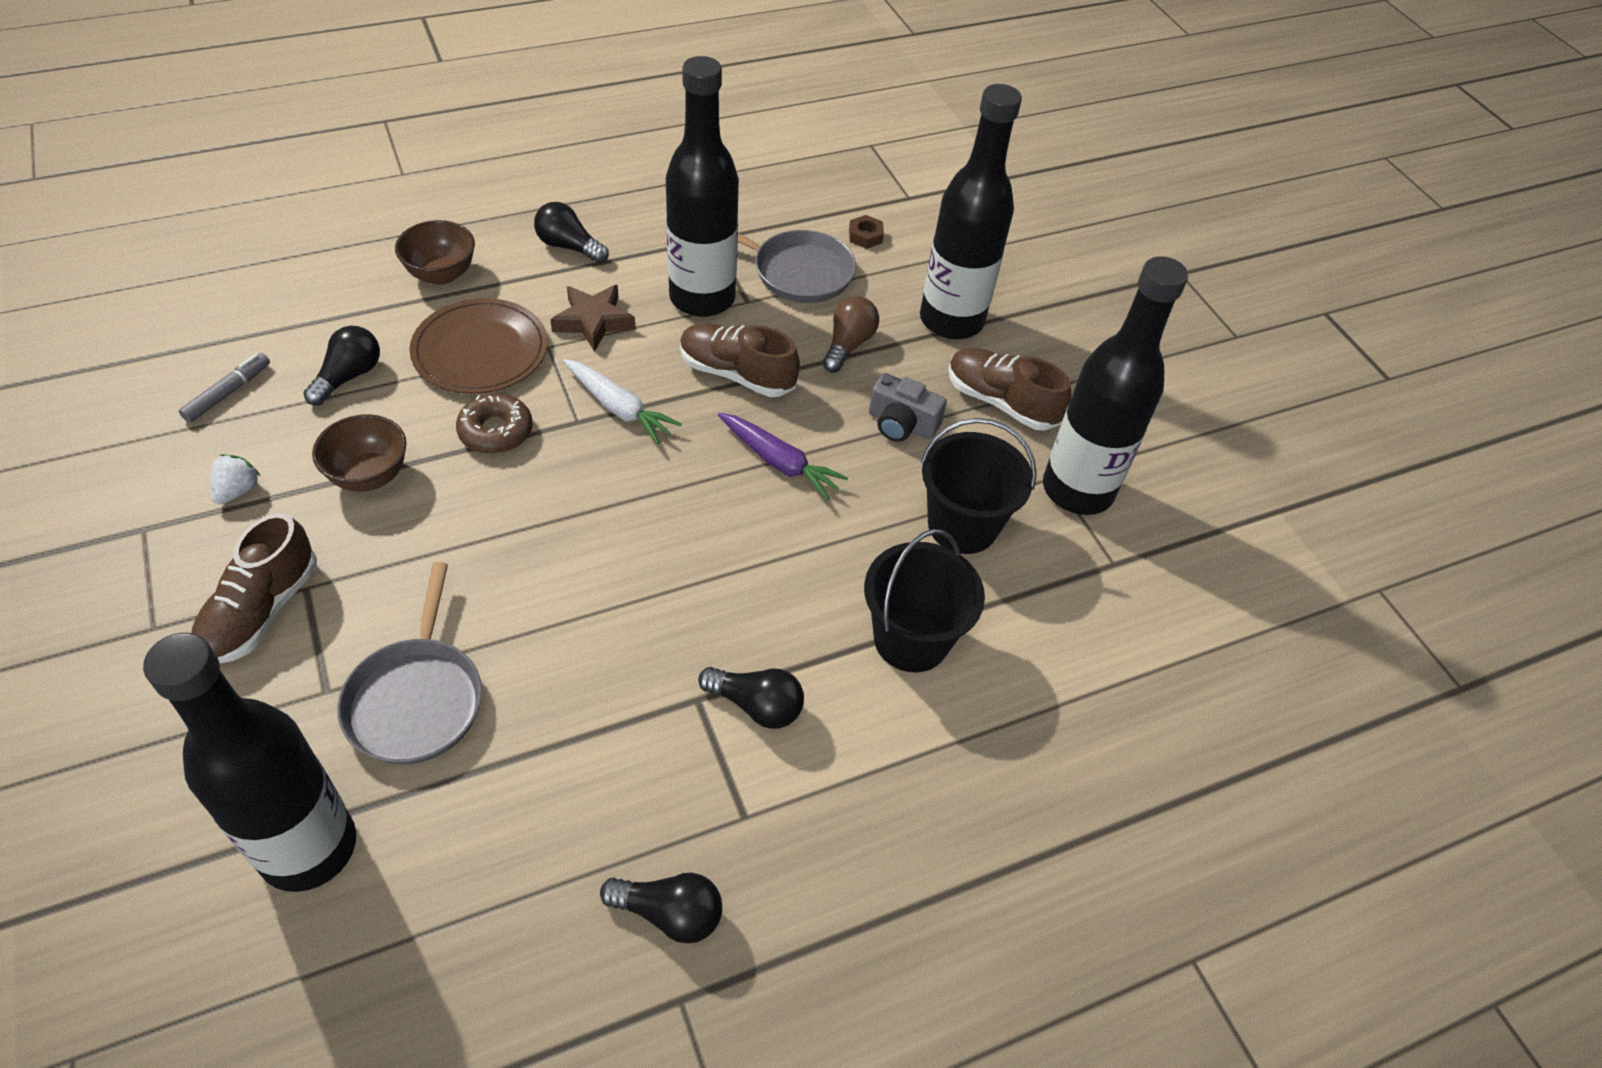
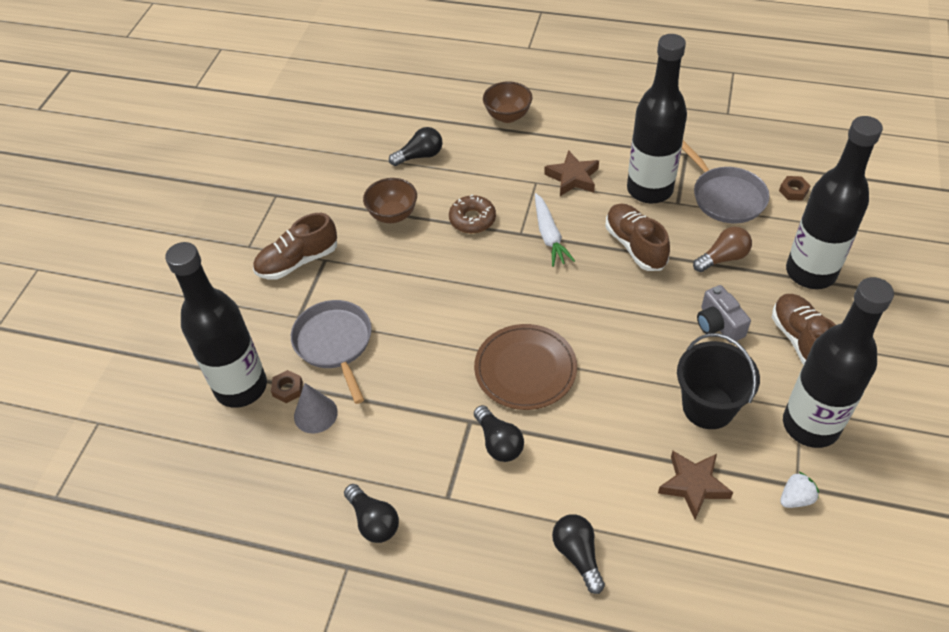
camera: 45 degrees right, 0 degrees up
grey marker [179,353,270,423] -> none
white strawberry [210,454,260,504] -> white strawberry moved to [780,472,819,508]
grey pan [337,562,482,765] -> grey pan turned 120 degrees clockwise [291,300,372,404]
brown plate [409,298,548,394] -> brown plate moved to [474,324,577,410]
black light bulb [534,202,609,264] -> black light bulb moved to [552,514,605,594]
purple carrot [718,413,848,500] -> none
black bucket [864,529,985,672] -> none
none -> brown nut [271,370,303,403]
none -> grey cone [294,383,338,434]
none -> brown star [658,451,733,519]

